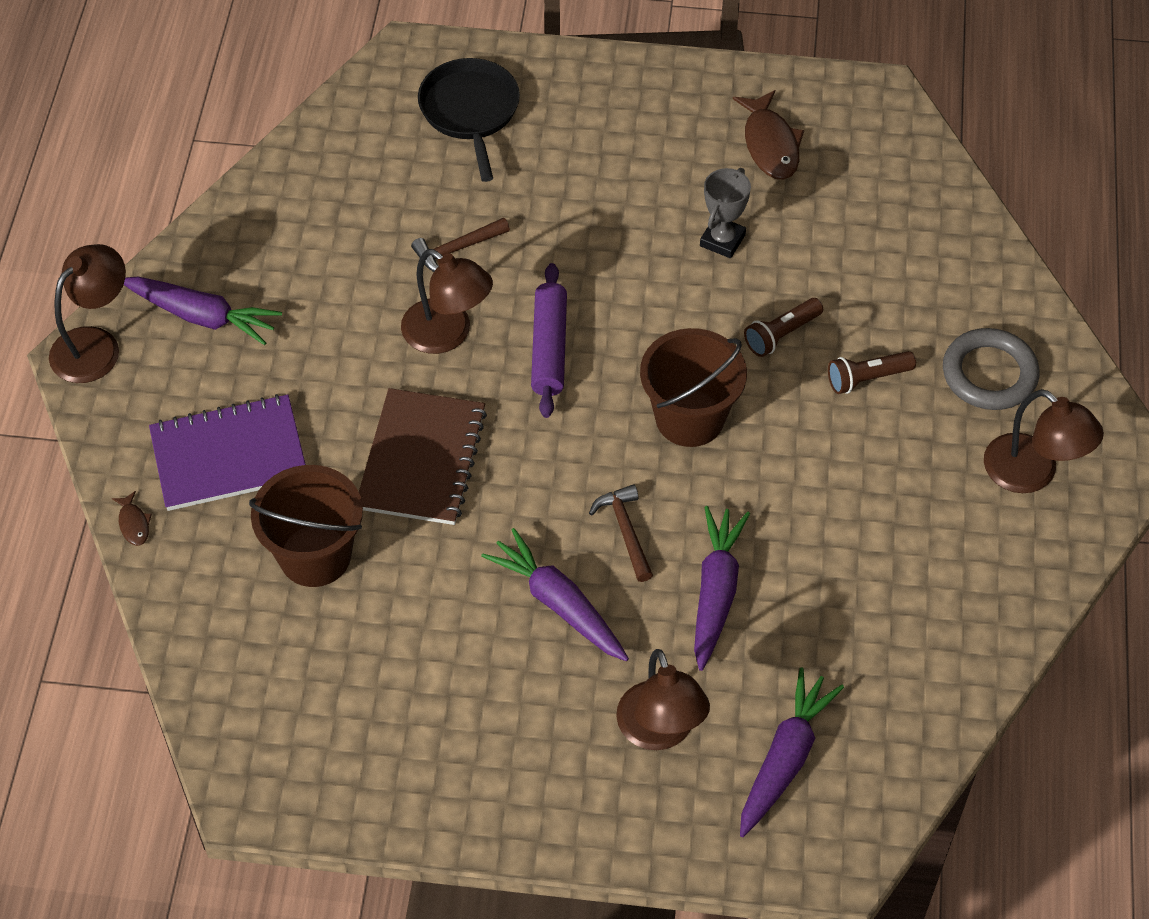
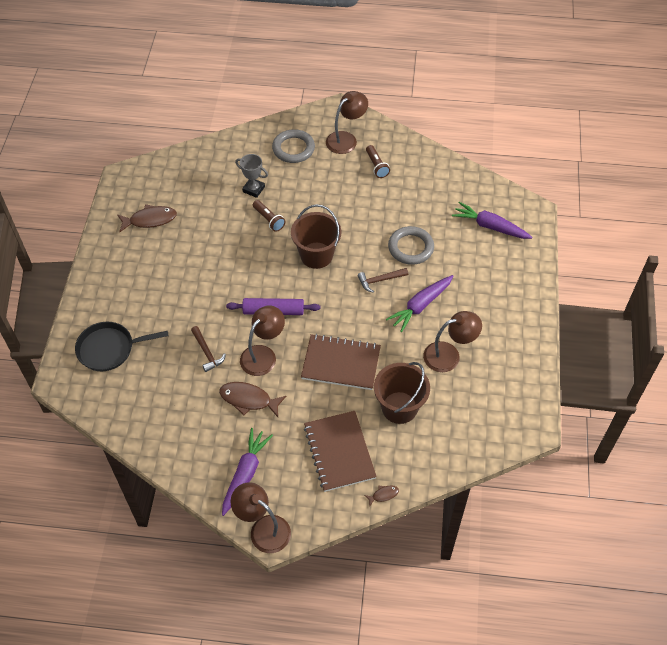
camera: 90 degrees left, 0 degrees up
purple notebook [149,394,306,511] -> brown notebook [304,411,377,492]
brown lamp [616,649,710,750] -> brown lamp moved to [423,311,482,372]
purple carrot [694,506,750,671] -> grey ring [388,226,434,265]
grey trophy [700,168,751,258] -> grey trophy moved to [235,154,268,198]
brown flashlight [828,351,916,394] -> brown flashlight moved to [366,145,390,178]
none -> brown fish [219,382,287,417]

